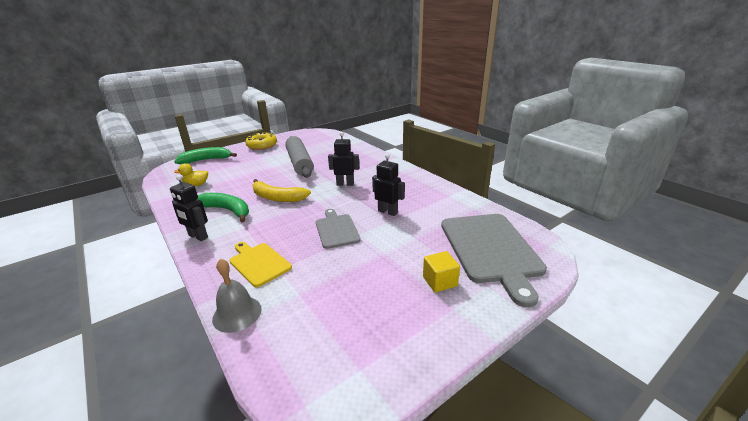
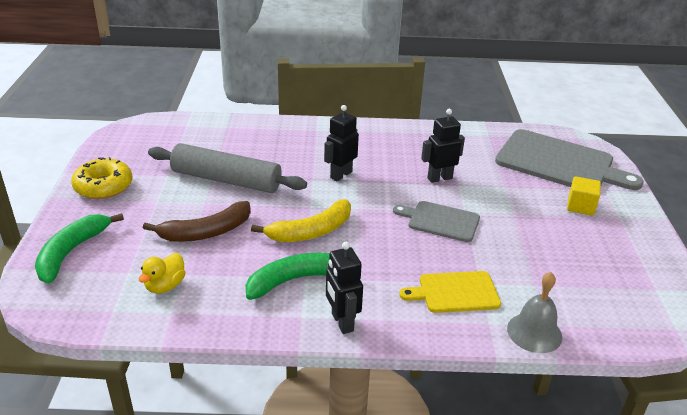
camera: 55 degrees left, 5 degrees up
black robot [170,175,208,241] -> black robot turned 90 degrees clockwise [326,242,363,334]
none -> brown banana [143,201,251,242]

